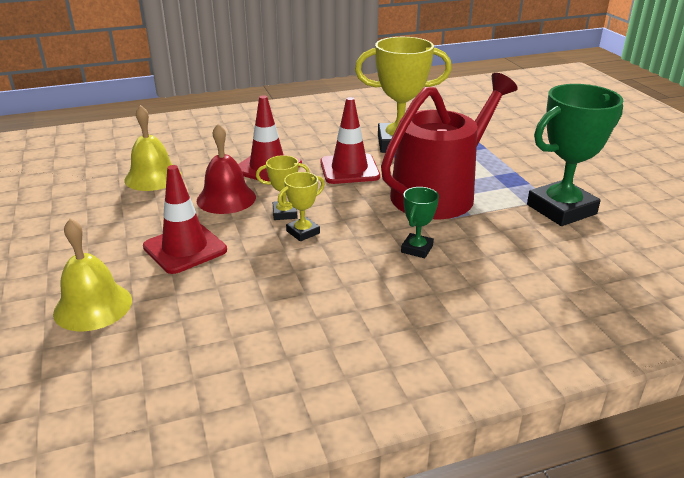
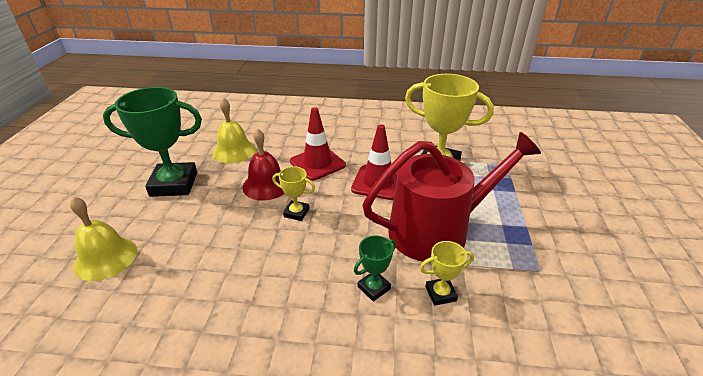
camera: 25 degrees right, 5 degrees up
red traffic cone [143,165,227,274] -> none
yellow trophy [278,172,325,241] -> yellow trophy moved to [420,241,474,306]
green trophy [527,84,623,226] -> green trophy moved to [103,87,202,197]

